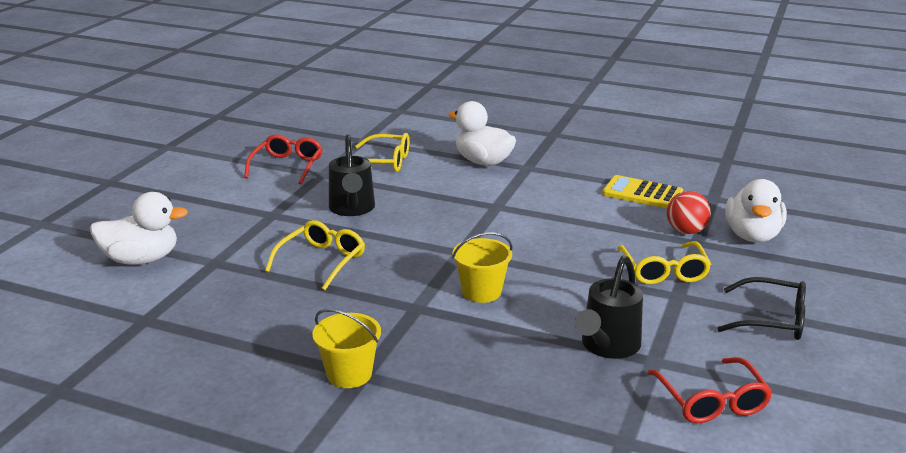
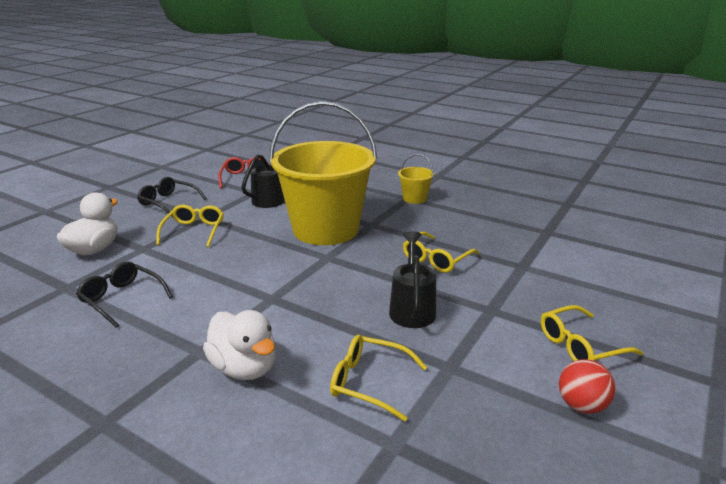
camera: 170 degrees left, 0 degrees up
white duck [90,192,188,265] -> none
red glasses [244,134,323,185] -> none
yellow bucket [452,232,512,303] -> yellow bucket [269,101,377,245], size x2.48
yellow calculator [602,175,683,209] -> black glasses [76,262,173,328]
red ball [667,191,711,234] -> red ball moved to [559,359,616,414]
none -> yellow glasses [541,305,643,361]

